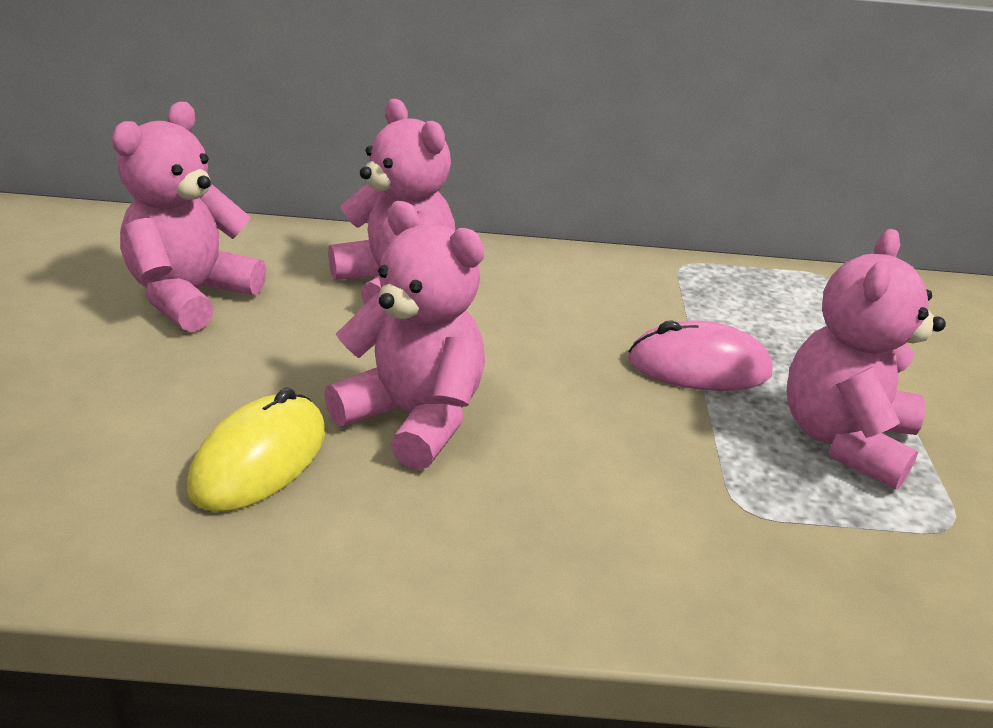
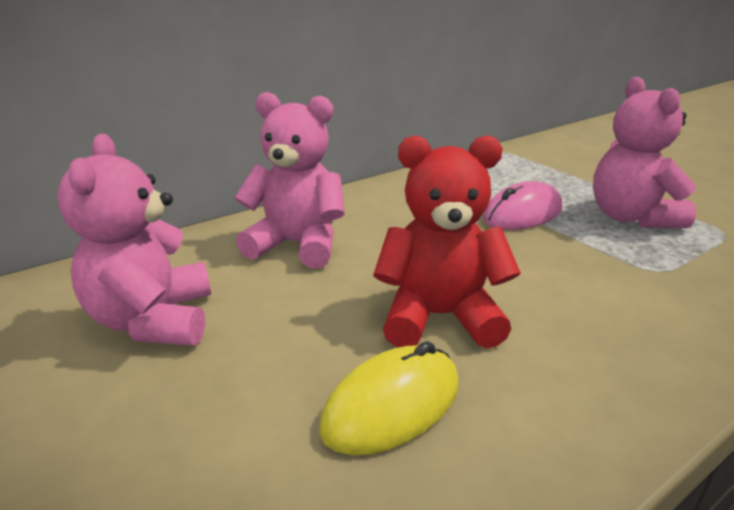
camera: 35 degrees left, 5 degrees down
yellow mouse [187,387,325,512] -> yellow mouse turned 60 degrees clockwise [319,341,459,455]
pink teddy bear [324,201,485,470] -> red teddy bear [373,135,521,349]

